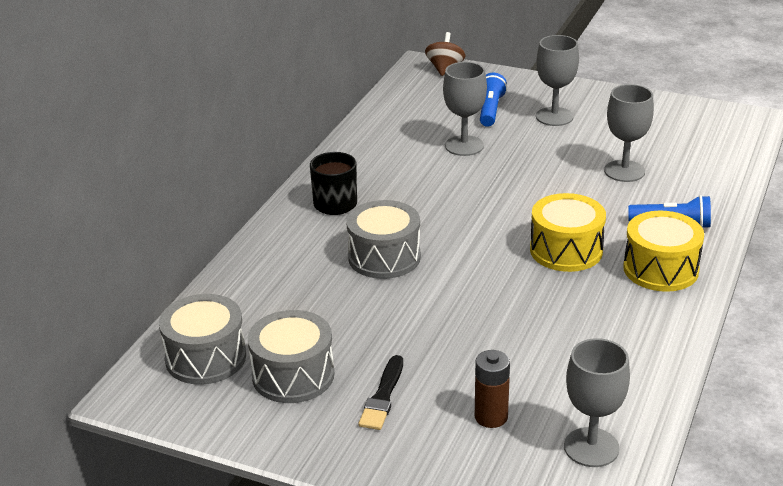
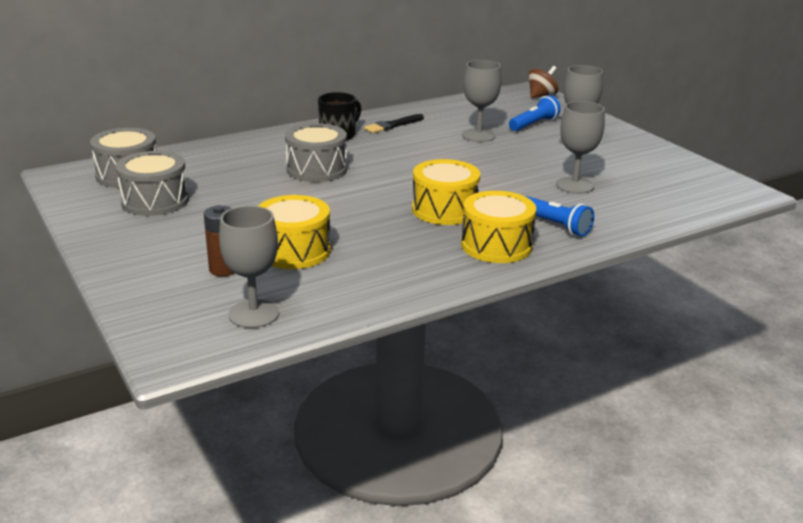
camera: 35 degrees right, 5 degrees down
black brush [359,355,403,430] -> black brush moved to [364,114,424,133]
none -> yellow drum [258,195,331,269]

